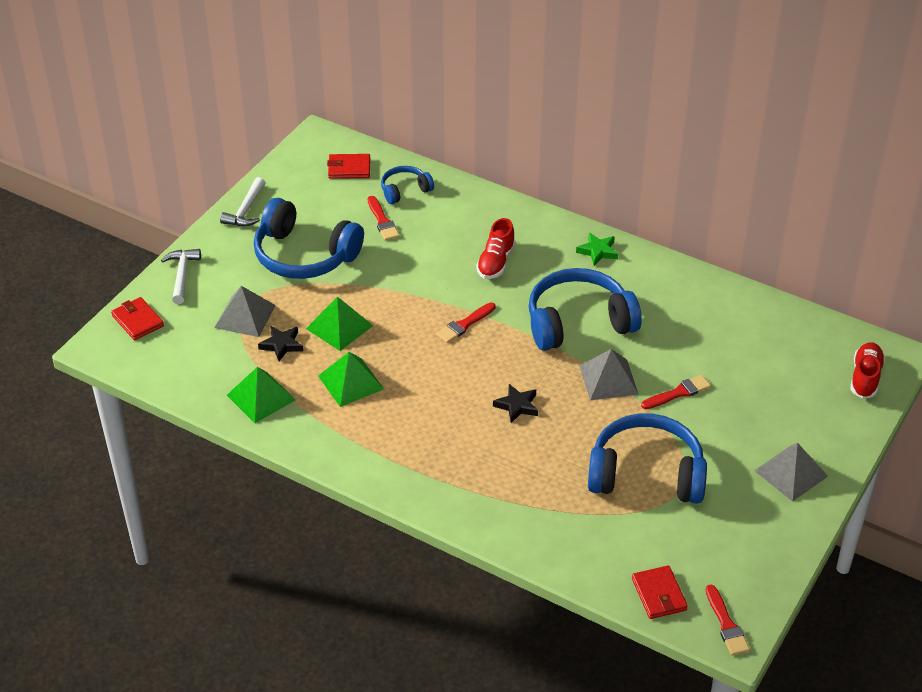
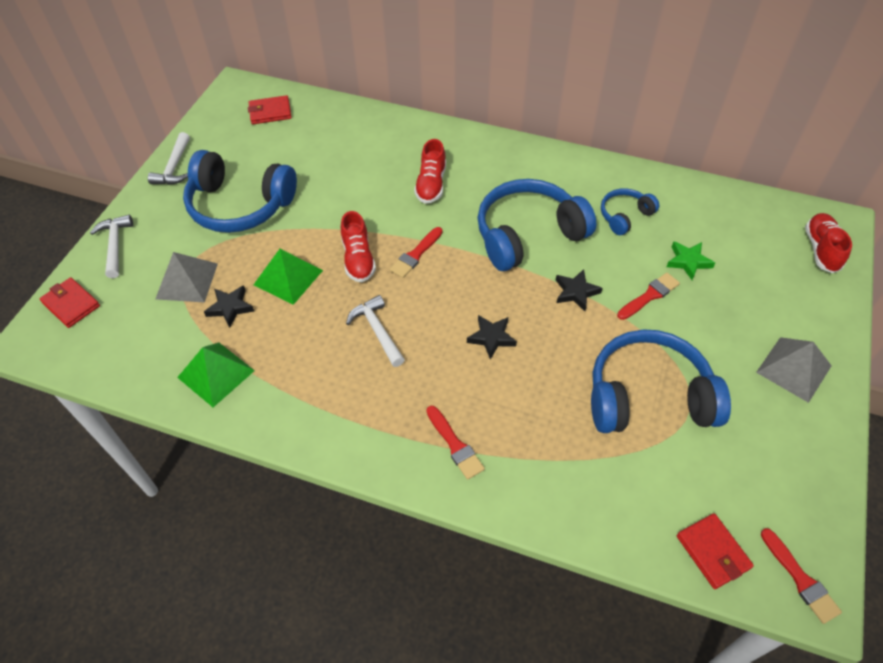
camera: 10 degrees left, 10 degrees up
green pyramid [318,352,384,407] -> none
red brush [368,196,400,241] -> red brush moved to [426,406,485,480]
blue headphones [381,166,434,204] -> blue headphones moved to [601,188,659,235]
green star [576,232,618,266] -> green star moved to [667,242,715,280]
grey pyramid [579,349,639,401] -> black star [556,269,602,311]
none -> red shoe [341,211,376,282]
none -> white hammer [346,295,405,367]

